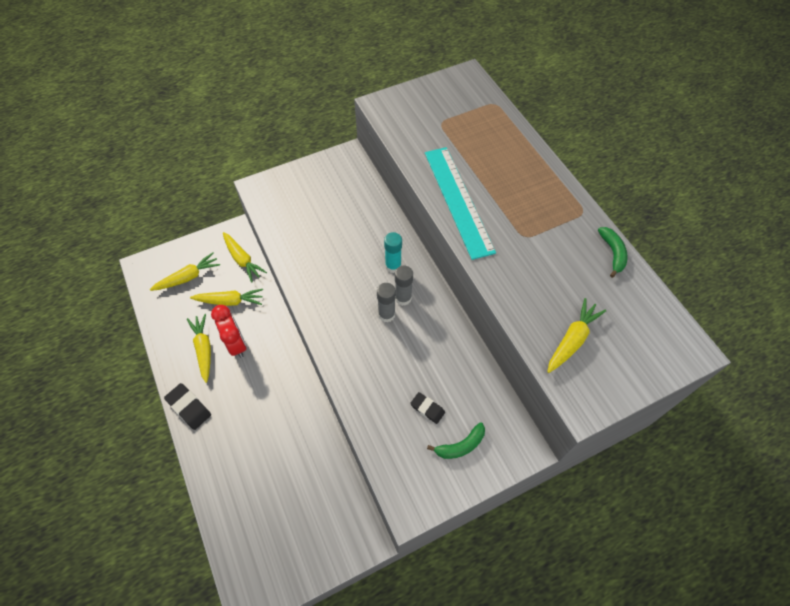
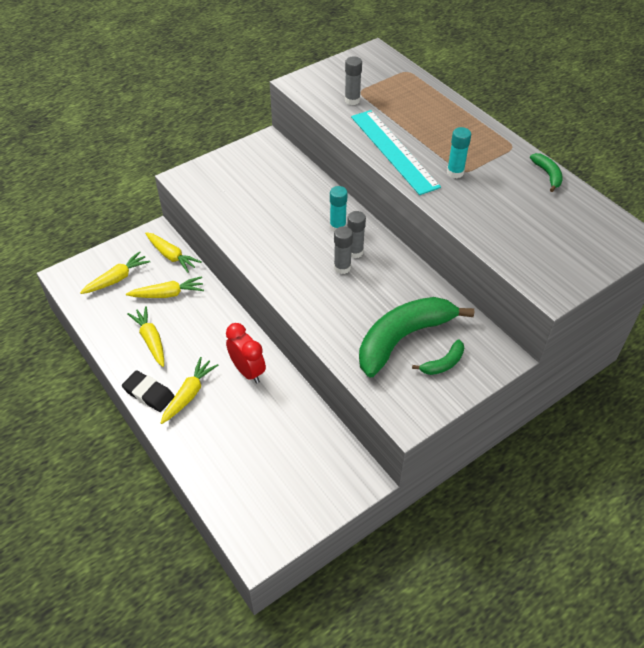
camera: 10 degrees left, 10 degrees down
red clock [211,305,246,358] -> red clock moved to [226,323,266,383]
black eraser [410,392,445,424] -> green banana [359,297,474,377]
yellow carrot [547,298,606,373] -> yellow carrot moved to [161,357,218,424]
none -> grey glue stick [345,56,362,105]
none -> turquoise glue stick [447,127,471,178]

